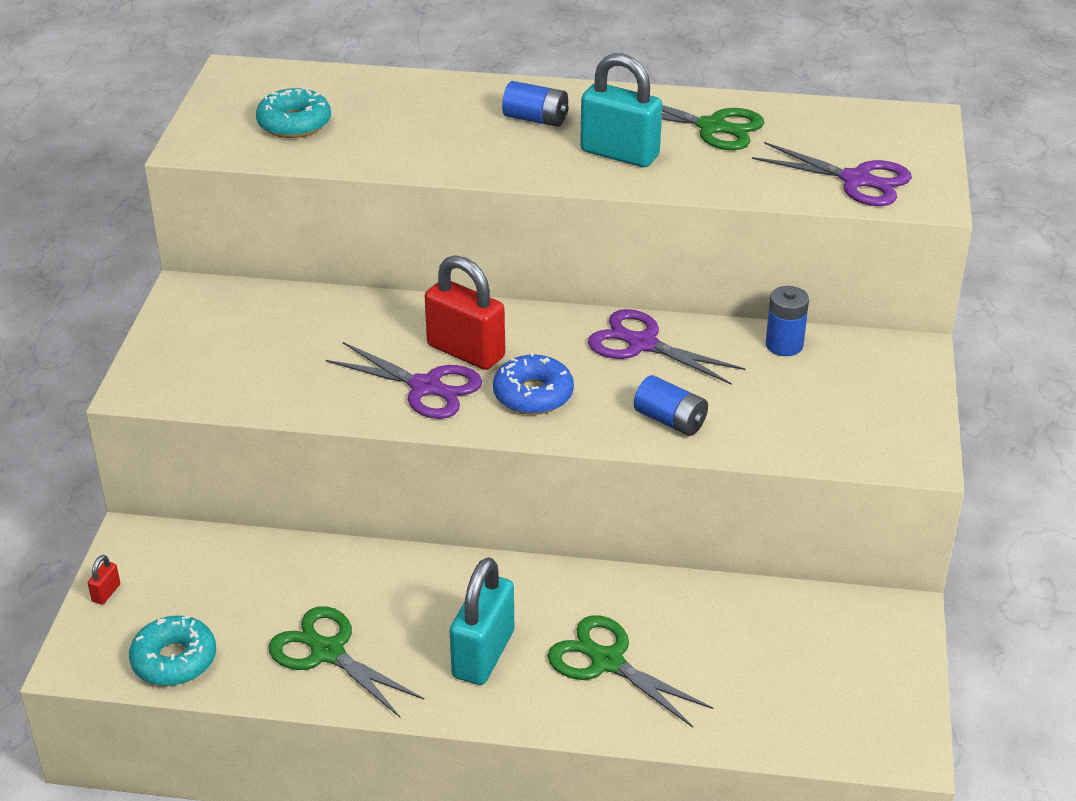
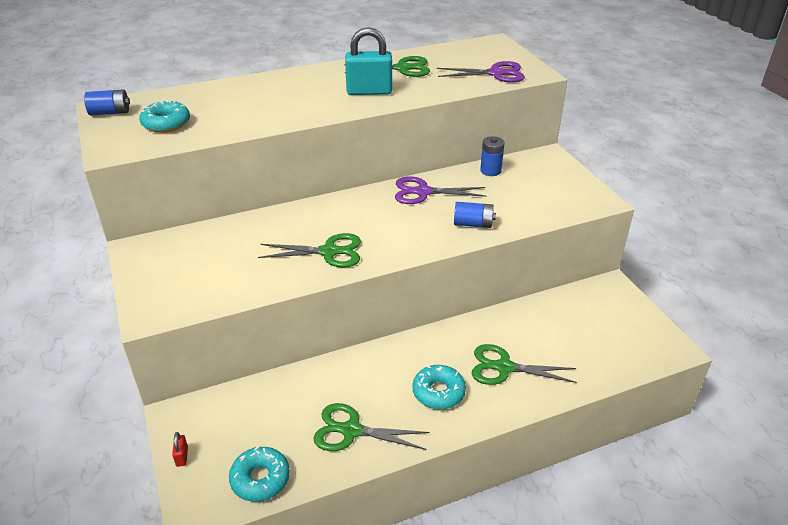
camera: 30 degrees left, 0 degrees up
purple scissors [326,342,482,419] -> green scissors [258,233,361,268]
red padlock [425,255,505,370] -> none
turquoise padlock [450,557,514,685] -> turquoise donut [412,365,466,409]
blue donut [493,352,574,415] -> none
blue battery [502,81,569,127] -> blue battery moved to [84,90,130,115]

